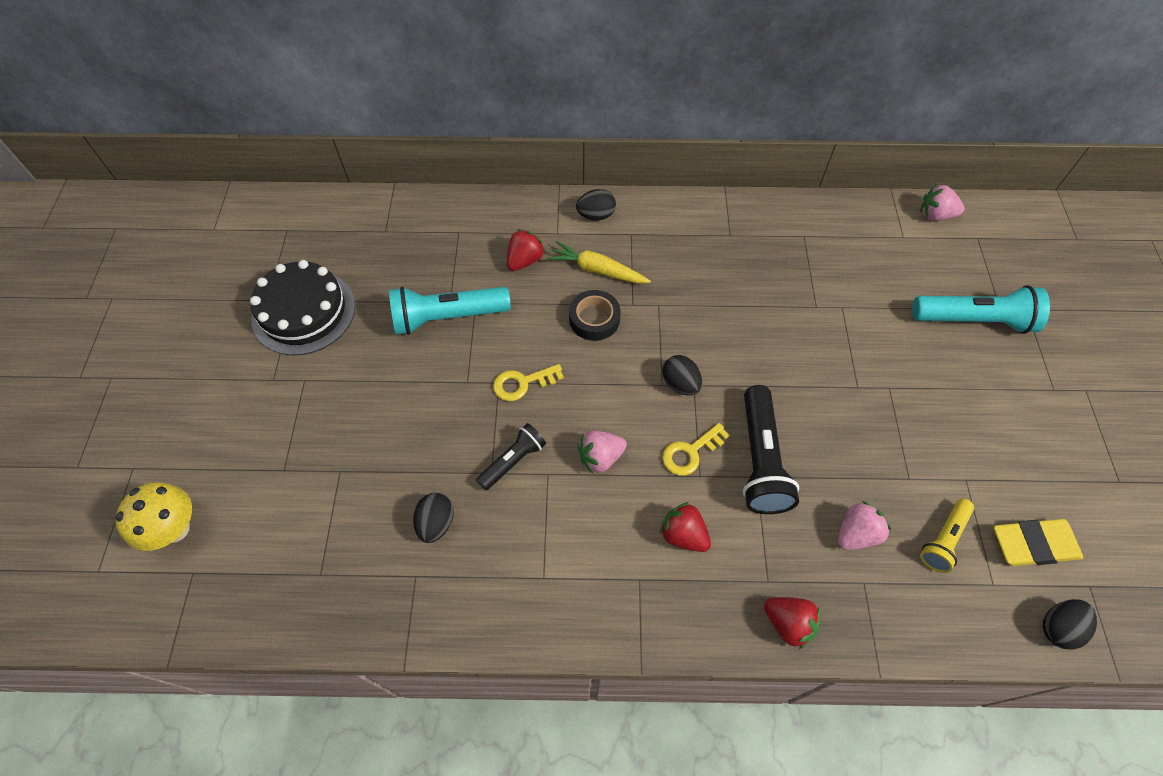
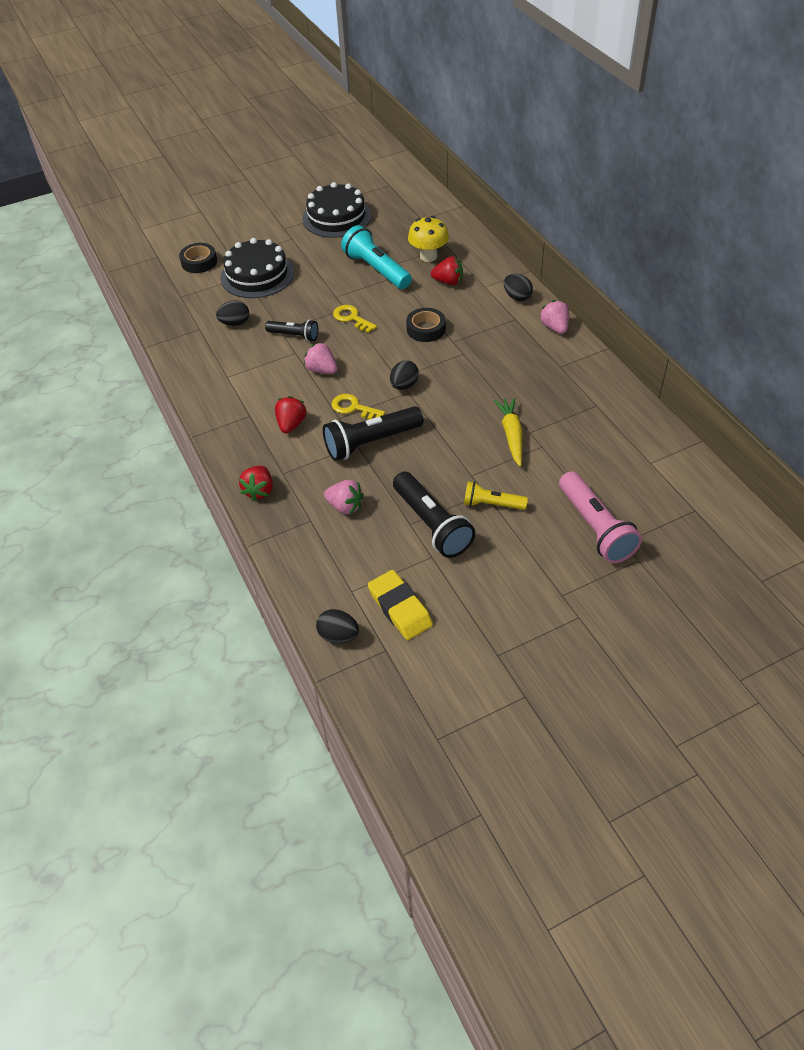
camera: 65 degrees right, 10 degrees down
yellow mushroom [115,482,192,551] -> yellow mushroom moved to [408,216,449,262]
yellow carrot [547,241,651,284] -> yellow carrot moved to [494,397,522,467]
turquoise flashlight [912,285,1050,334] -> pink flashlight [559,471,642,563]
pink strawberry [920,184,964,221] -> pink strawberry moved to [539,300,569,334]
yellow flashlight [920,498,974,573] -> yellow flashlight moved to [464,482,528,510]
none -> black tape [179,243,217,273]
none -> black cake [220,238,294,298]
none -> black flashlight [393,472,475,558]

